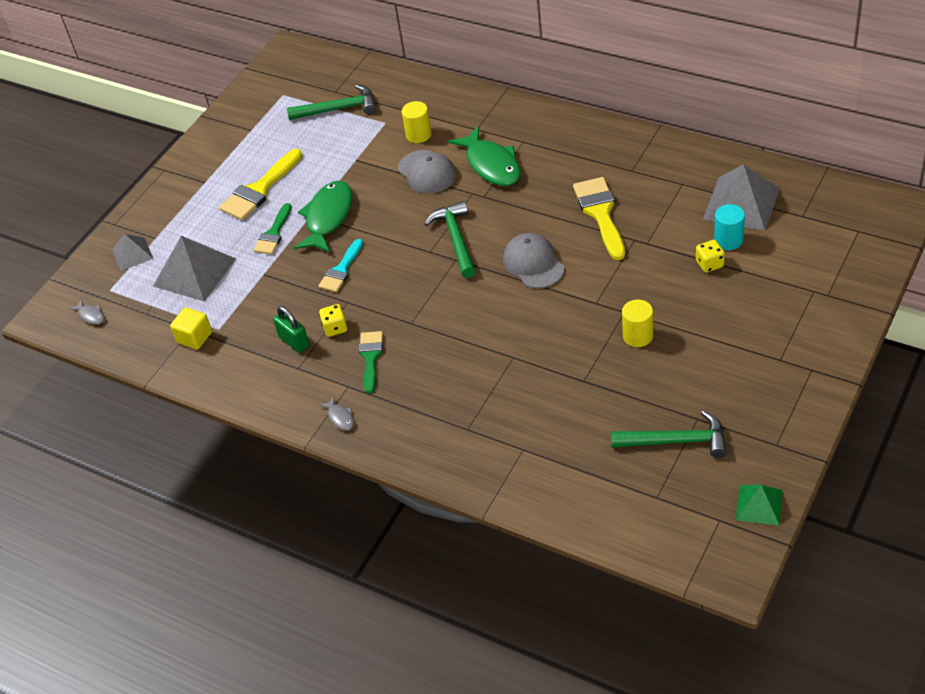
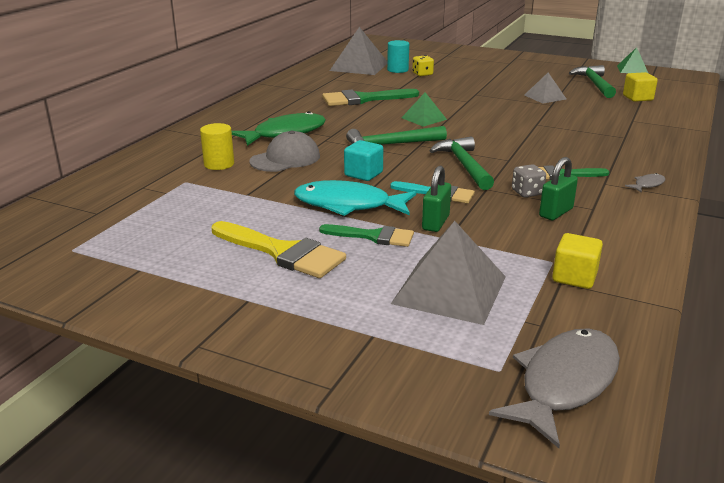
camera: 100 degrees left, 20 degrees down
grey fish [69,299,104,324] -> grey fish [489,328,620,448], size x2.34
grey pyramid [112,234,153,271] -> grey pyramid moved to [524,73,566,104]
green hammer [287,85,376,120] -> green hammer moved to [430,136,494,190]
green fish [294,181,352,253] -> turquoise fish [294,180,416,216]
yellow dice [319,304,348,337] -> grey dice [512,164,546,198]
grey cap [503,233,565,288] -> green pyramid [401,92,447,127]
yellow brush [573,177,625,260] -> green brush [322,89,419,106]
yellow cylinder [622,300,653,347] -> none
none -> turquoise cube [344,140,383,181]
none -> green padlock [422,166,451,232]
none -> yellow cube [623,72,658,102]

